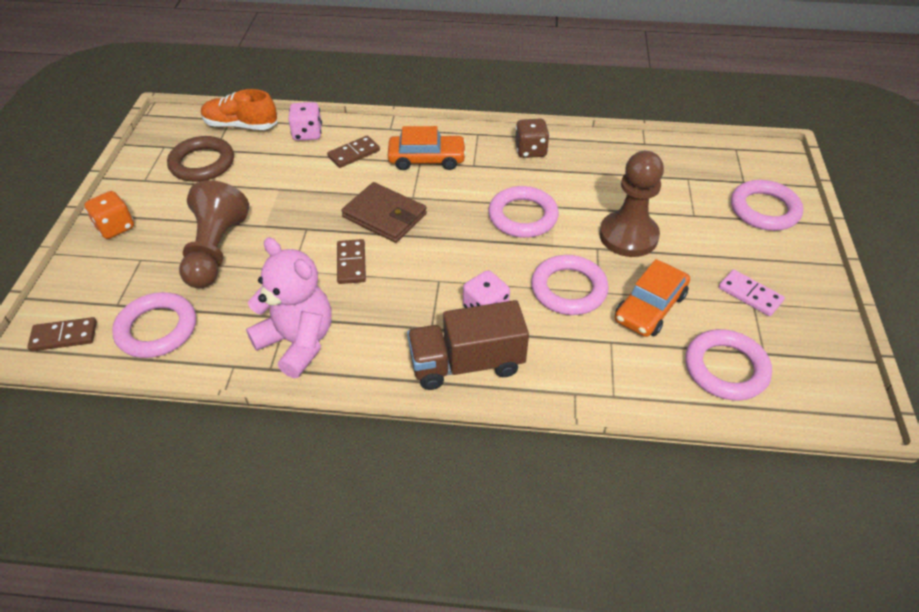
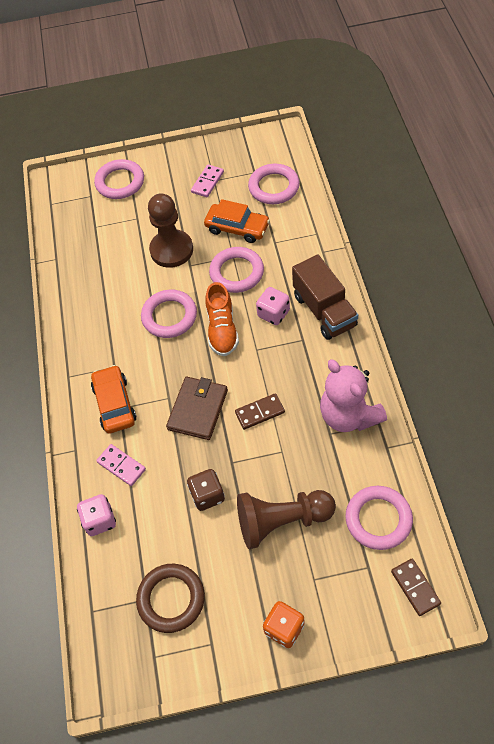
camera: 100 degrees left, 10 degrees up
orange shoe [201,89,277,130] -> orange shoe moved to [205,282,239,356]
pink teddy bear [246,237,332,378] -> pink teddy bear turned 60 degrees counterclockwise [320,359,387,432]
brown domino [327,136,380,168] -> pink domino [96,444,146,486]
brown dice [515,118,550,158] -> brown dice moved to [187,469,225,511]

